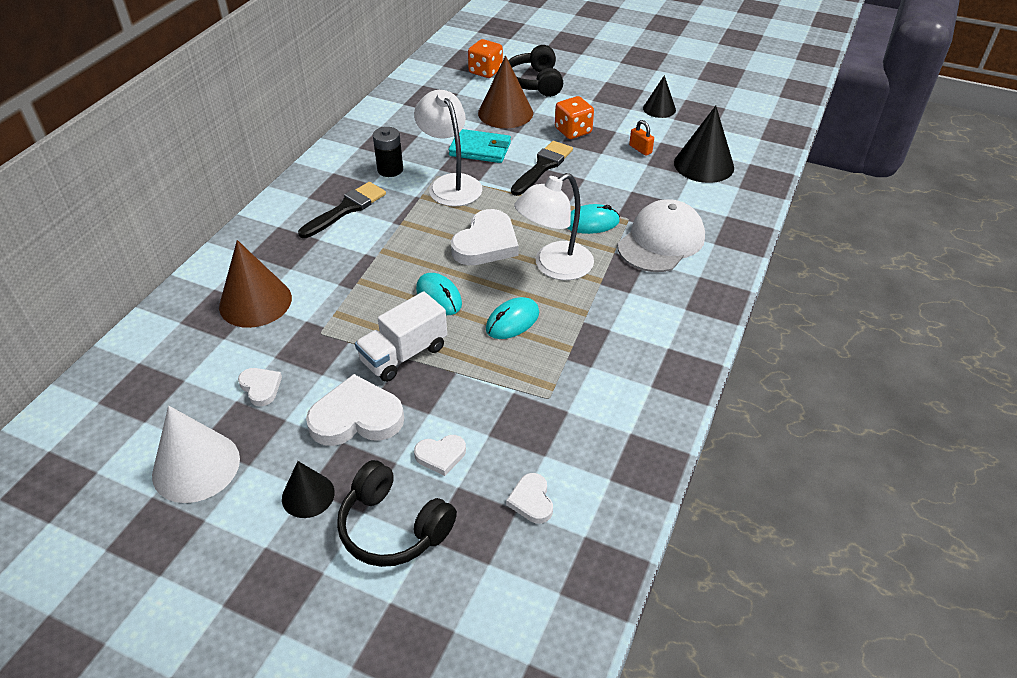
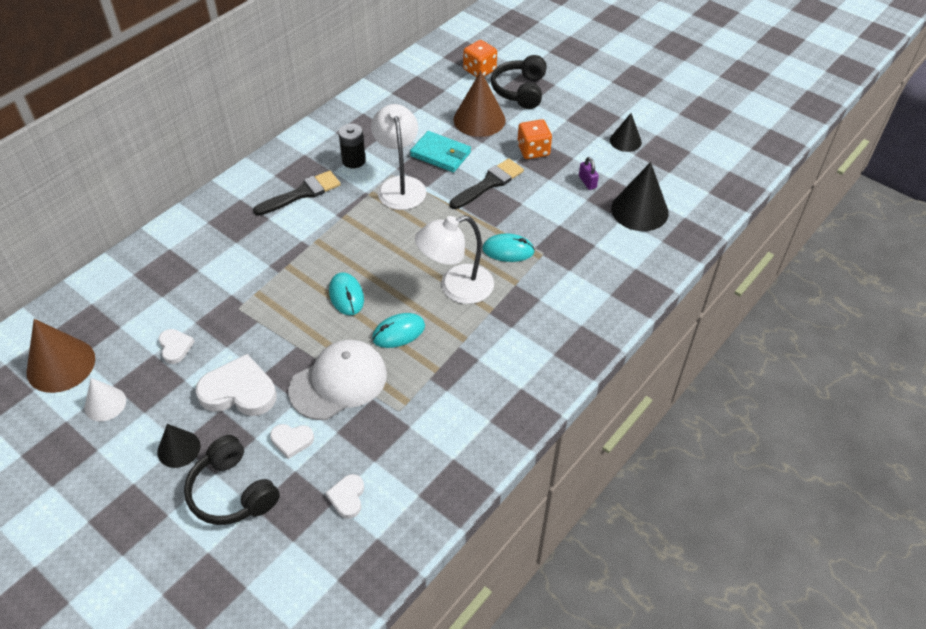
camera: 15 degrees right, 5 degrees up
white cone [152,406,240,503] -> white cone [84,378,126,421], size x0.60
brown cone [219,240,292,328] -> brown cone moved to [26,319,95,393]
white truck [355,291,447,382] -> none
white heart [451,209,519,265] -> none
white cap [618,199,705,272] -> white cap moved to [288,340,387,420]
orange padlock [629,120,654,156] -> purple padlock [579,157,599,190]

